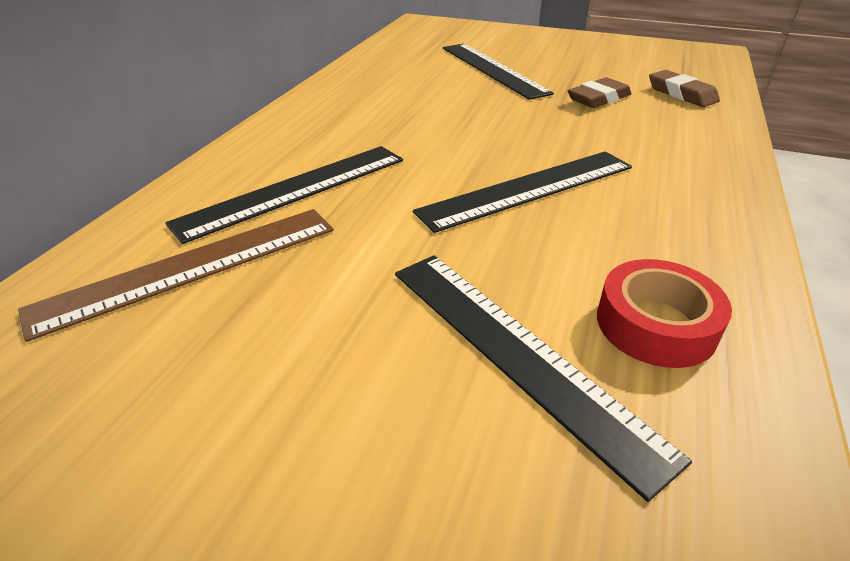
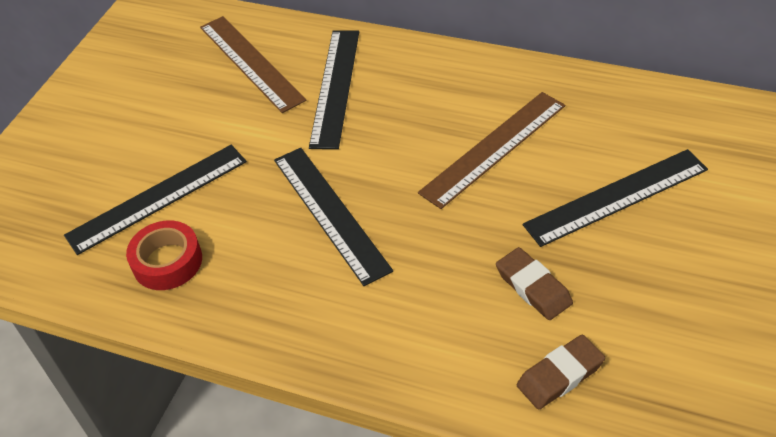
camera: 95 degrees right, 10 degrees up
black ruler [165,146,403,244] -> black ruler turned 45 degrees clockwise [309,31,359,149]
none -> brown ruler [418,92,565,209]

